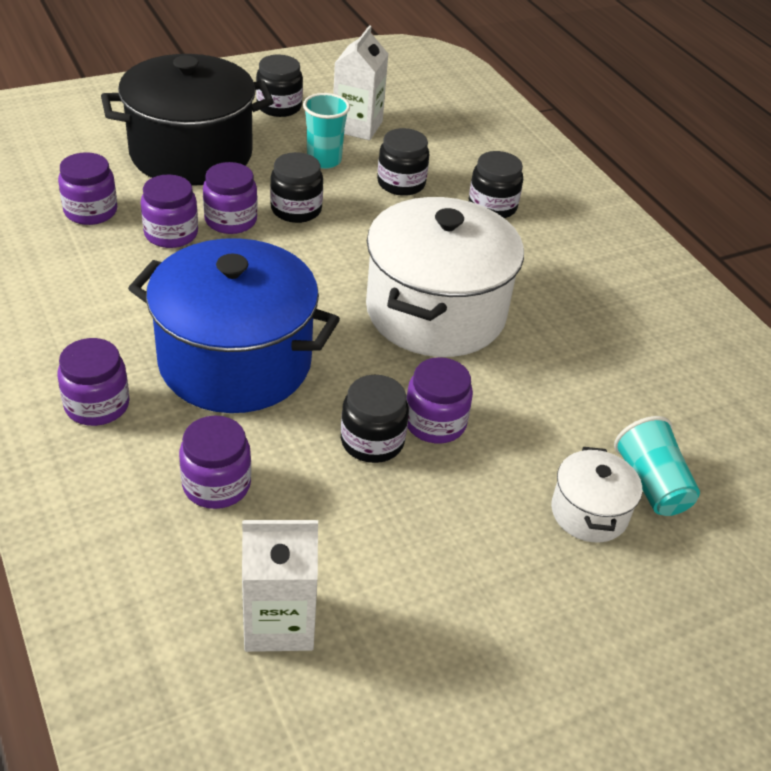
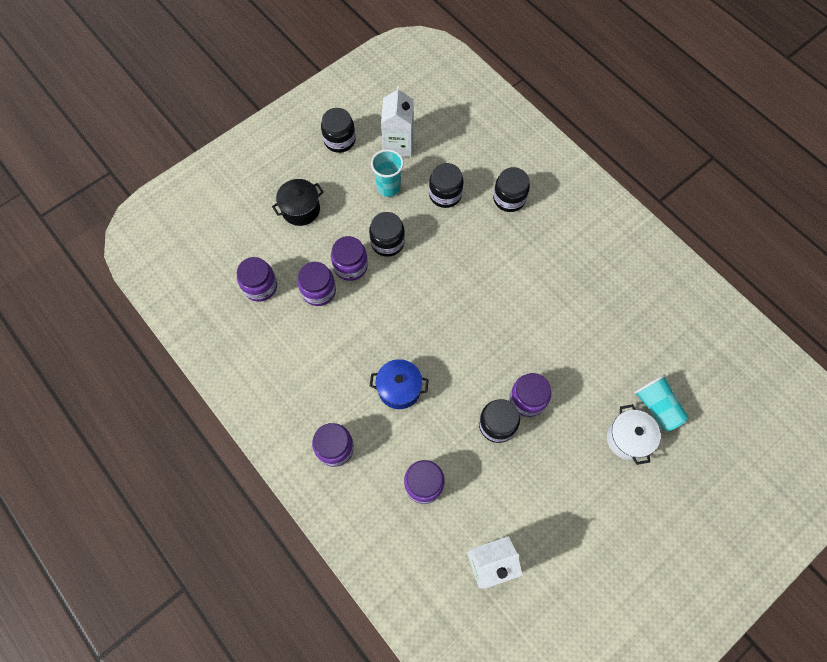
camera: 10 degrees left, 25 degrees up
black pot [101,54,274,186] -> black pot [272,179,324,226], size x0.47
blue pot [128,238,340,413] -> blue pot [370,359,429,409], size x0.47
white pot [366,197,524,357] -> none

